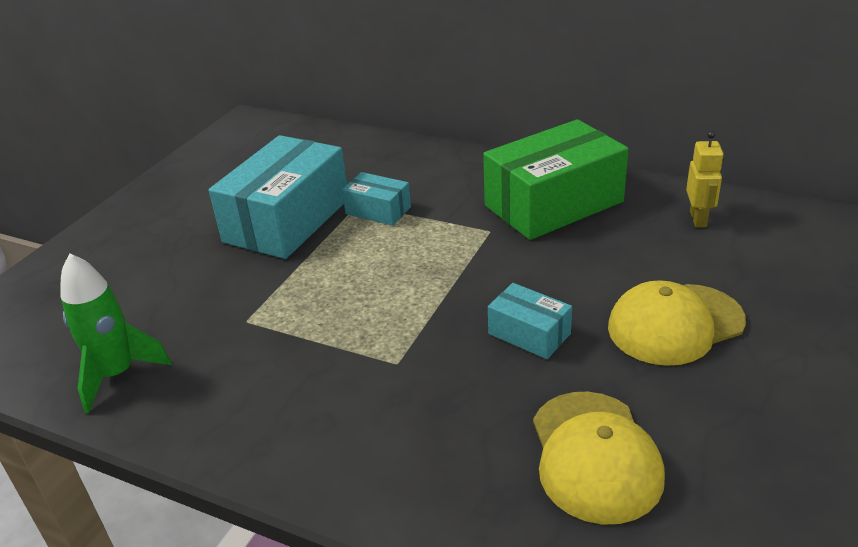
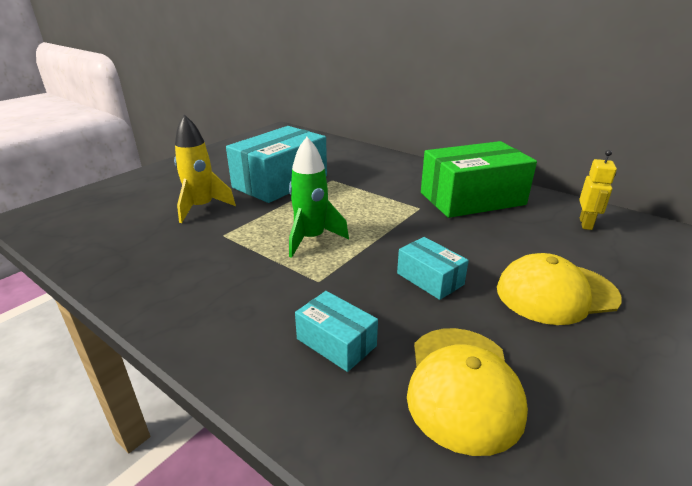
camera: 10 degrees right, 5 degrees down
green rocket [60,253,172,413] -> green rocket moved to [289,137,349,258]
turquoise box [342,172,411,226] -> turquoise box moved to [295,291,378,372]
none -> yellow rocket [174,115,236,223]

